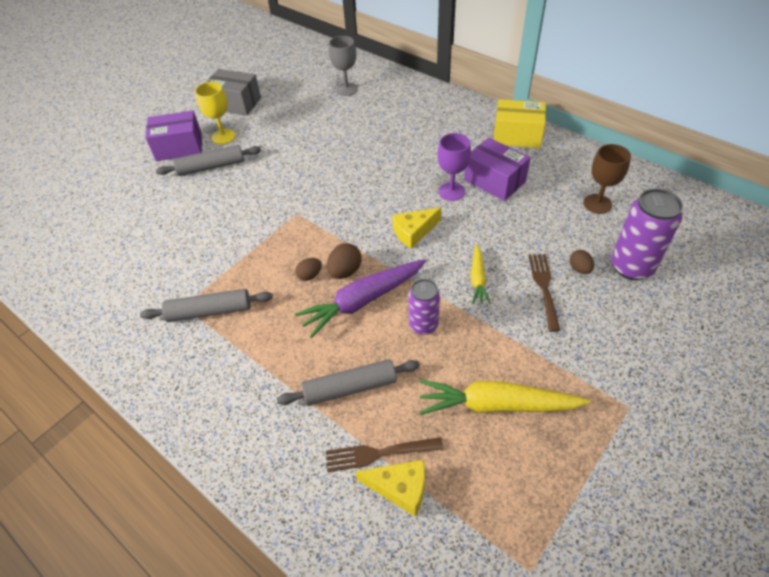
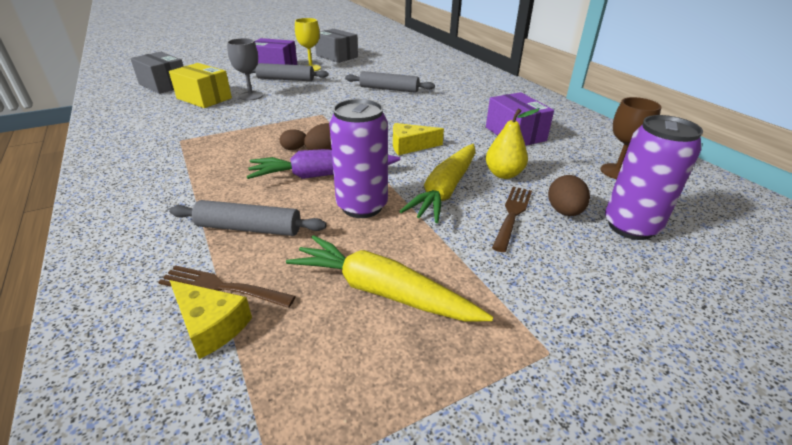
camera: 20 degrees right, 15 degrees down
grey rolling pin [140,289,272,322] -> grey rolling pin moved to [345,71,435,93]
grey goblet [329,36,358,96] -> grey goblet moved to [227,38,263,101]
purple can [408,279,440,335] -> purple can [329,99,388,218], size x1.58
purple goblet [437,133,471,201] -> none
yellow carrot [471,244,491,304] -> yellow carrot [399,144,476,223], size x1.83
yellow box [494,99,546,148] -> yellow box moved to [169,63,232,108]
brown egg [570,250,594,274] -> brown egg [548,175,590,216], size x1.51
none -> grey box [130,52,183,94]
none -> yellow pear [486,109,539,179]

